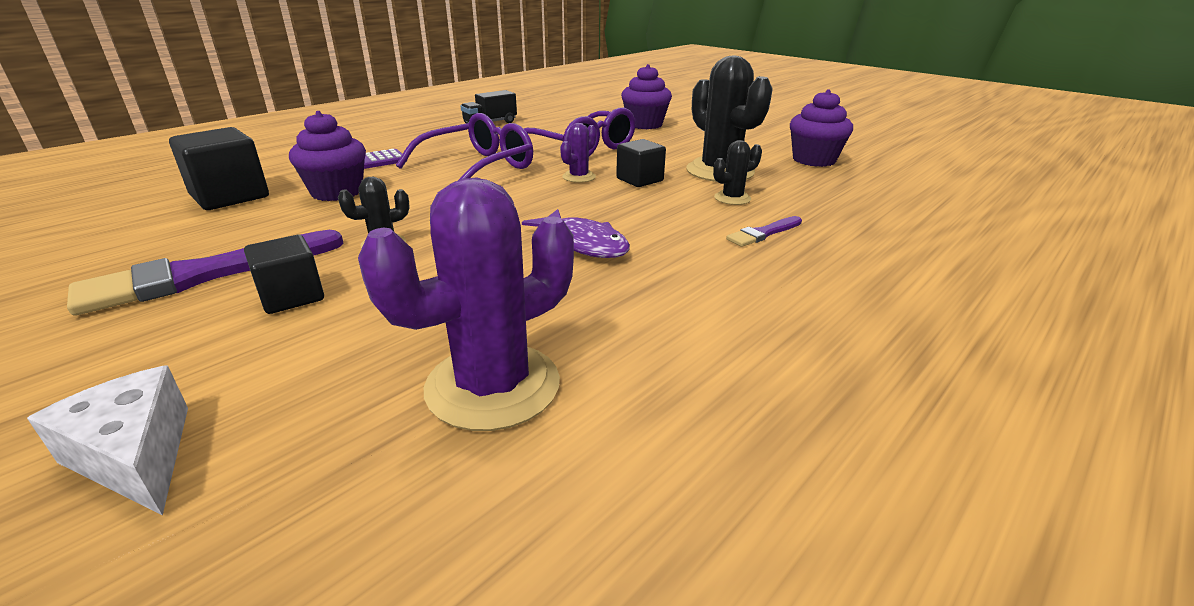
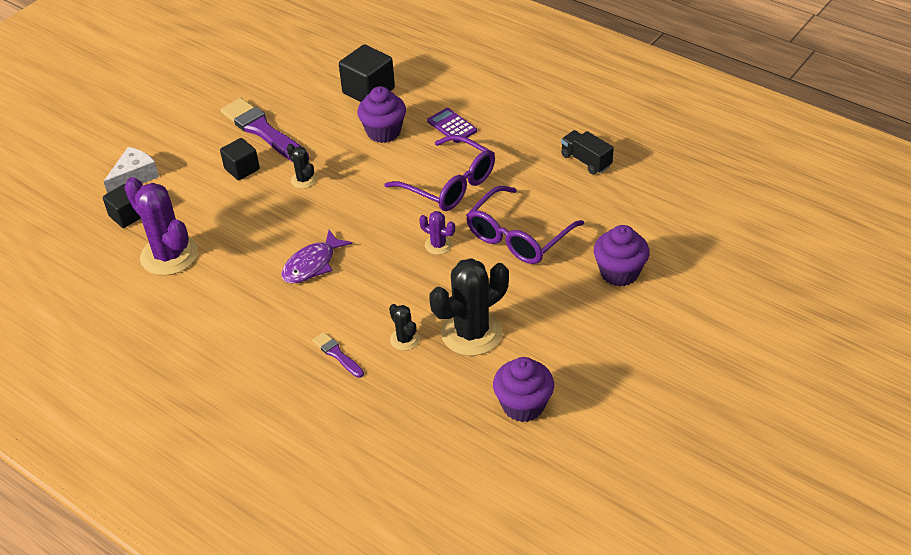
camera: 85 degrees right, 15 degrees up
black cube [616,139,666,187] -> black cube moved to [103,184,141,228]

